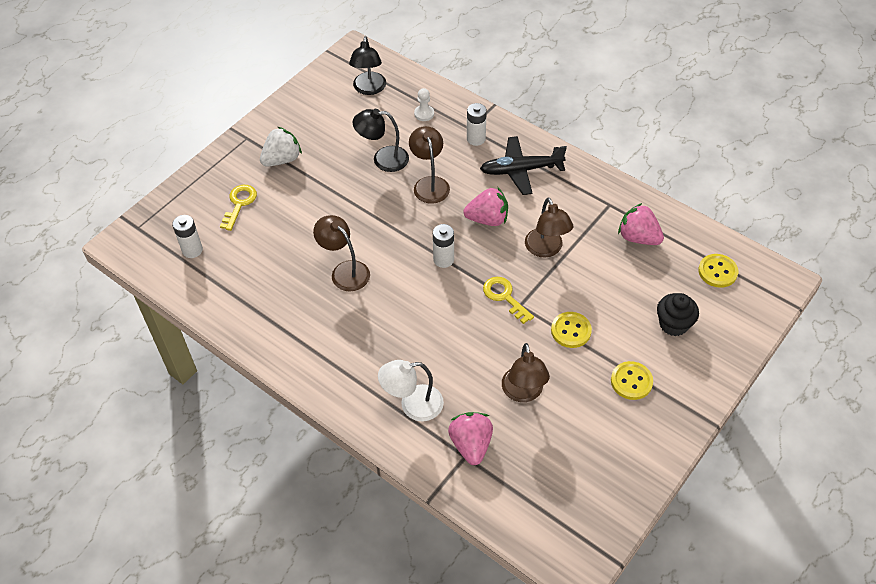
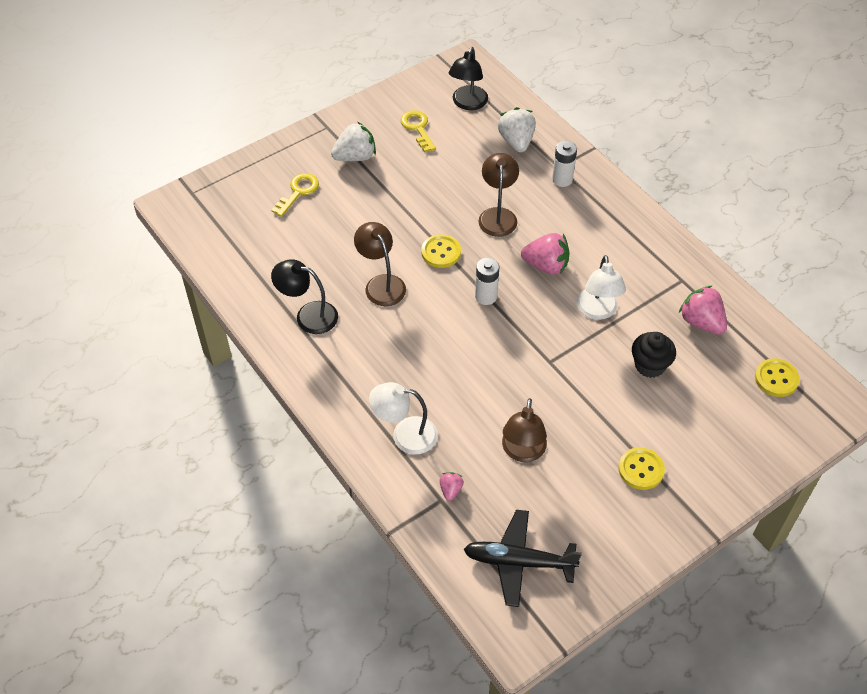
camera: 15 degrees right, 0 degrees up
white battery [172,215,203,258] -> none
black lamp [353,109,409,172] -> black lamp moved to [271,259,338,334]
white pawn [414,88,434,121] -> white strawberry [498,107,536,152]
pink strawberry [448,412,493,465] -> pink strawberry [440,472,464,501], size x0.51
black plane [480,136,567,195] -> black plane moved to [463,510,582,607]
yellow key [483,277,534,324] -> yellow key moved to [401,110,436,152]
brown lamp [525,198,573,257] -> white lamp [577,255,626,320]
yellow button [551,312,592,348] -> yellow button moved to [421,234,461,268]
black cupcake [657,293,699,336] -> black cupcake moved to [632,332,676,378]

